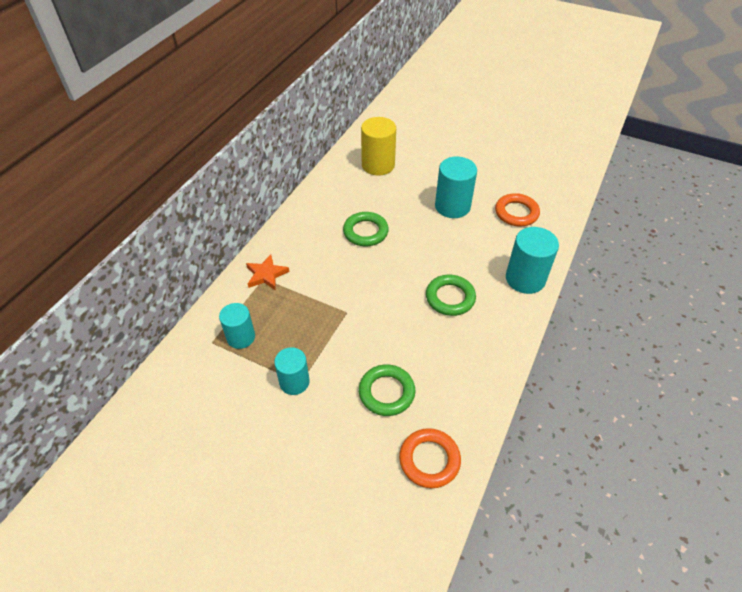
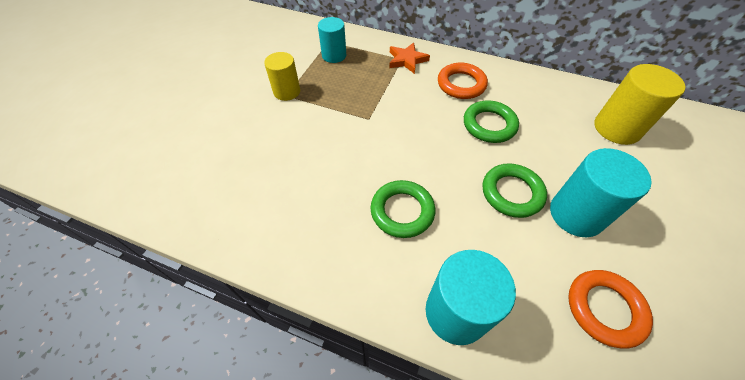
camera: 85 degrees right, 5 degrees up
turquoise cylinder [274,347,310,395] -> yellow cylinder [264,52,300,101]
green ring [359,364,415,416] -> green ring moved to [483,163,547,218]
orange ring [399,428,461,488] -> orange ring moved to [438,63,488,99]

